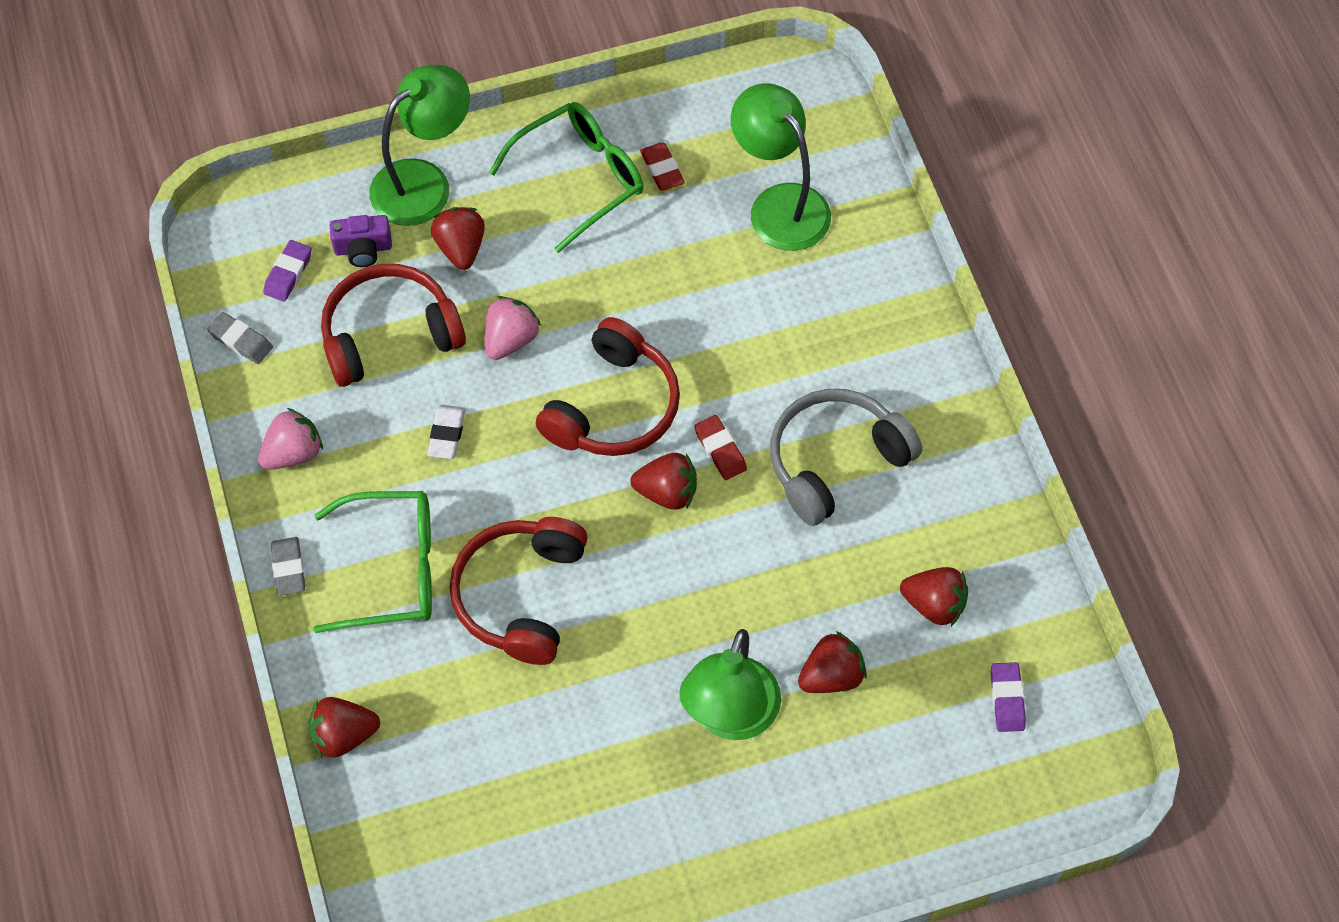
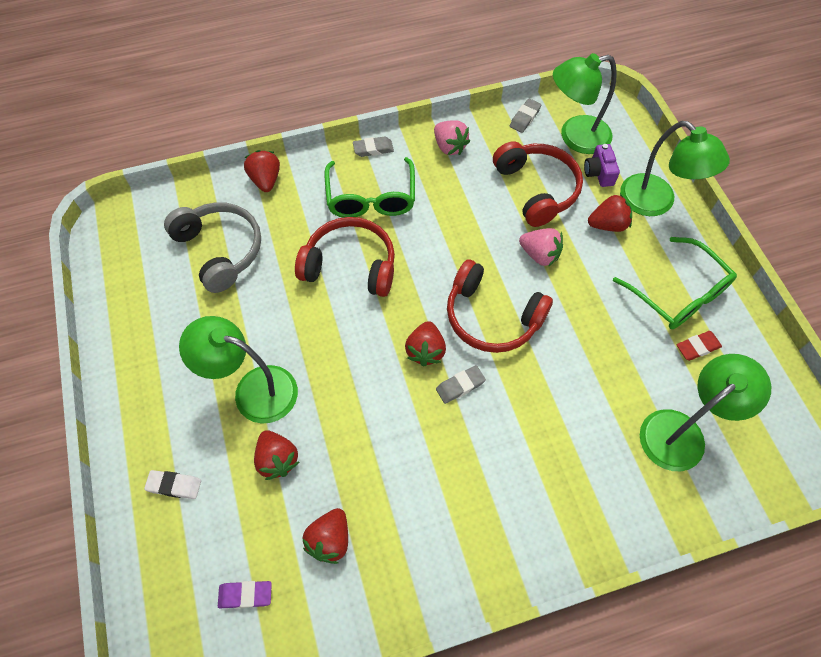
camera: 90 degrees right, 0 degrees up
purple eraser [263,240,312,302] -> green lamp [553,53,617,154]
white eraser [427,405,465,459] -> white eraser moved to [144,470,201,499]
red eraser [694,415,747,480] -> grey eraser [436,365,486,404]
grey headphones [770,389,922,526] -> grey headphones moved to [164,202,261,293]

